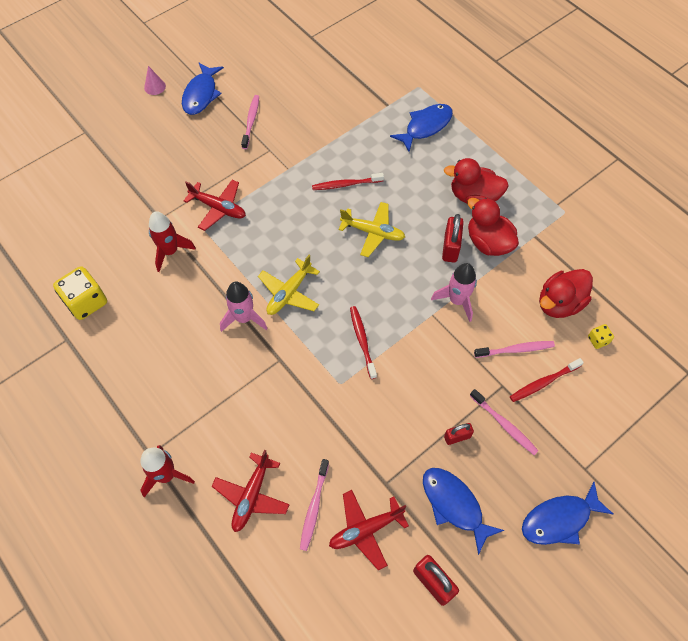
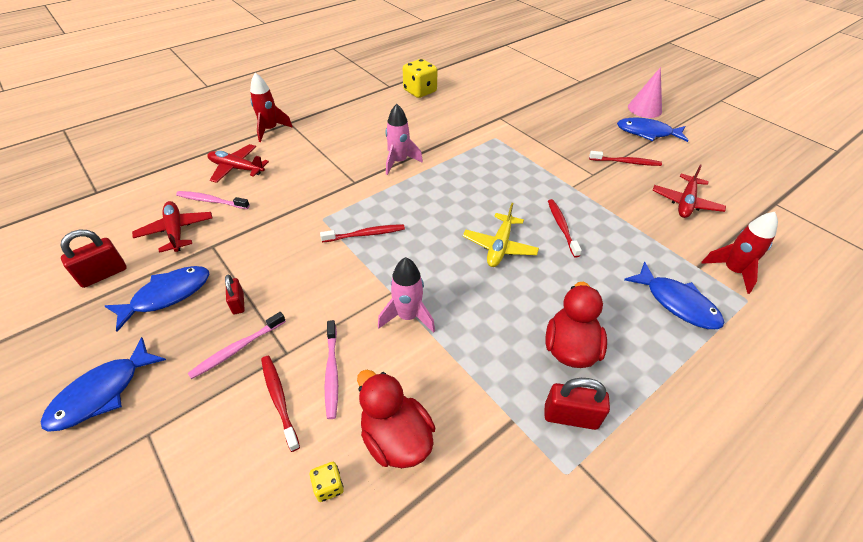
camera: 90 degrees right, 15 degrees down
pink cone [144,66,166,95] -> pink cone [628,67,662,118], size x1.68
red rocket [149,211,196,272] -> red rocket moved to [701,212,778,294]
red plane [184,180,246,231] -> red plane moved to [653,165,726,218]
pink toothbrush [241,95,259,149] -> red toothbrush [589,151,662,166]
yellow plane [258,255,320,315] -> none
red padlock [442,214,464,263] -> red padlock moved to [544,378,610,430]
red duck [467,198,519,256] -> none
blue fish [522,482,613,545] -> blue fish turned 120 degrees counterclockwise [41,337,166,432]

